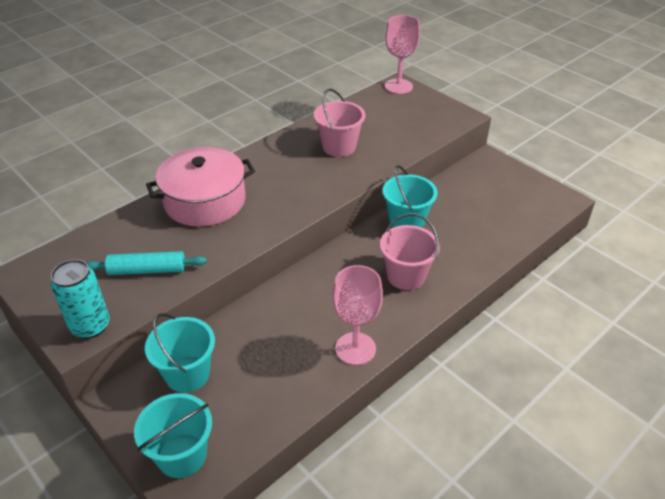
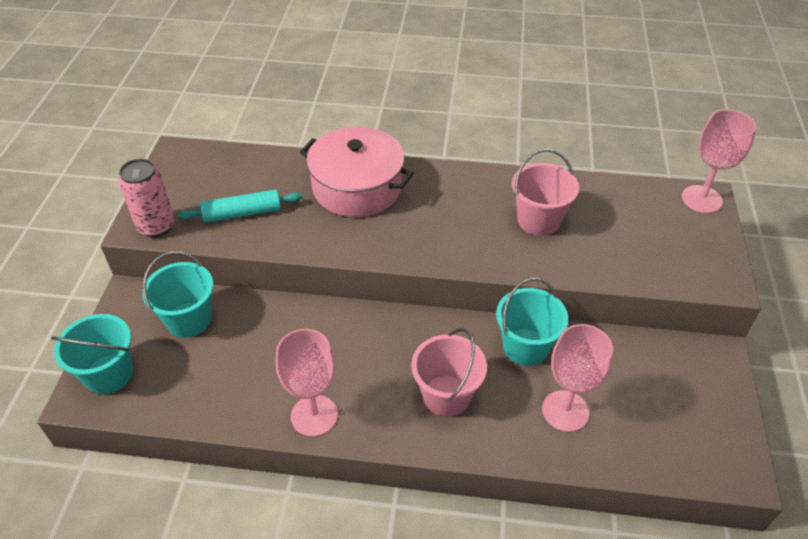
camera: 50 degrees right, 5 degrees up
turquoise can [51,259,110,339] -> pink can [119,159,174,237]
turquoise rolling pin [87,251,207,275] -> turquoise rolling pin turned 60 degrees counterclockwise [178,190,303,222]
none -> pink goblet [542,324,613,432]

